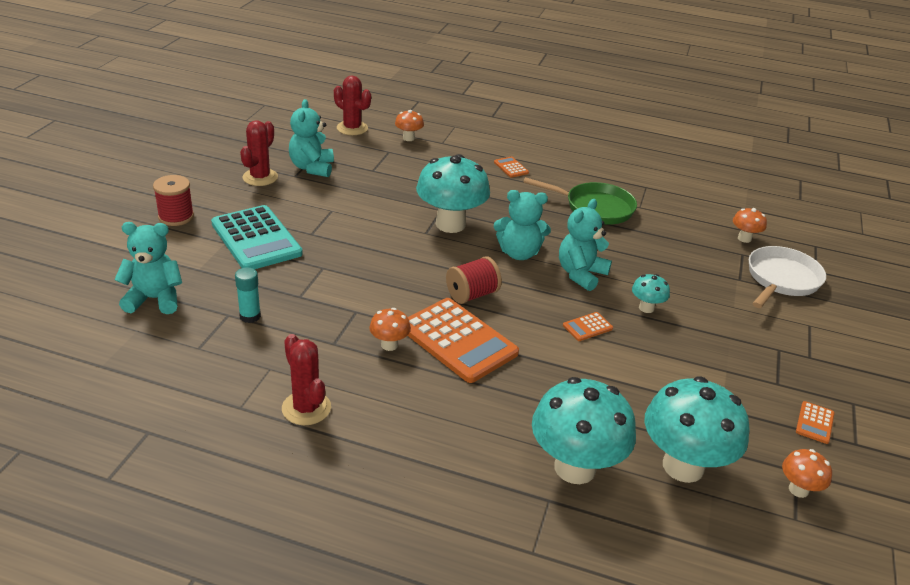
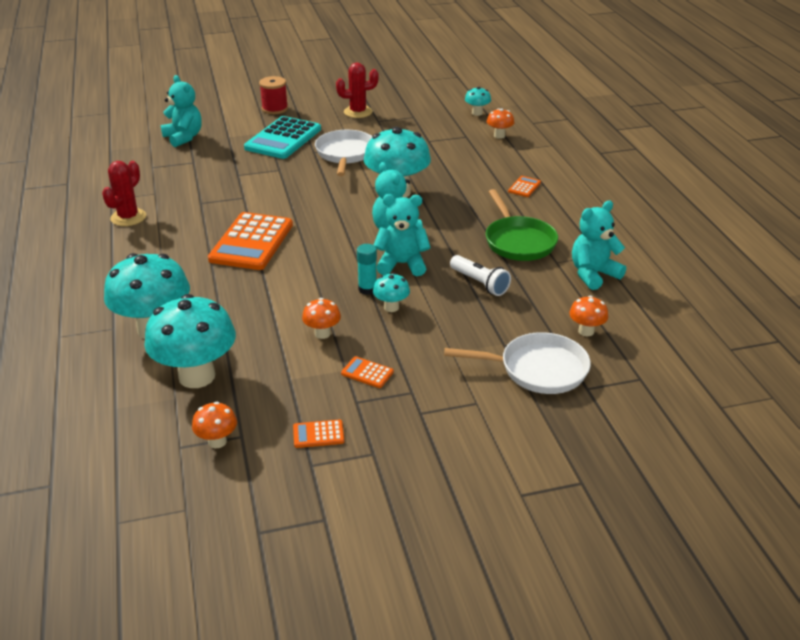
camera: 60 degrees right, 0 degrees up
turquoise glue stick [235,267,261,323] -> turquoise glue stick moved to [357,244,377,295]
turquoise teddy bear [289,99,334,177] -> turquoise teddy bear moved to [572,201,626,290]
red cactus [334,76,371,135] -> turquoise mushroom [465,87,491,116]
orange mushroom [369,308,411,351] -> orange mushroom moved to [302,298,341,339]
red spool [446,256,502,304] -> none
orange calculator [563,312,613,341] -> orange calculator moved to [341,356,394,388]
none -> white pan [315,130,373,176]
none -> white flashlight [450,255,511,296]

